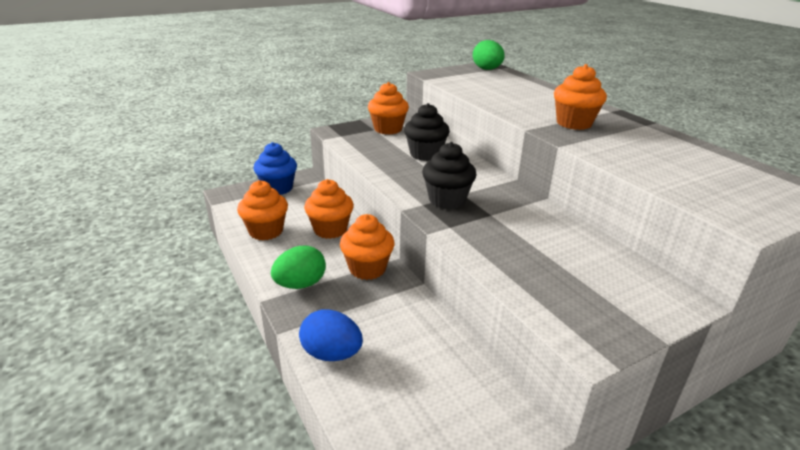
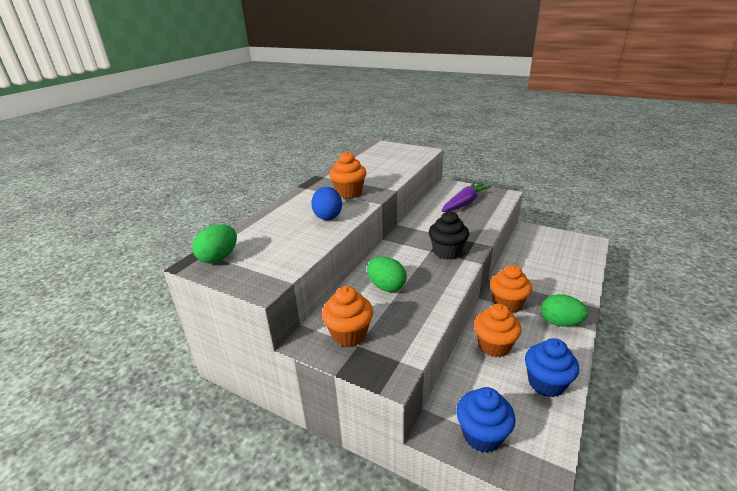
camera: 120 degrees left, 0 degrees up
orange cupcake [237,180,288,240] -> blue cupcake [525,338,579,397]
blue egg [299,309,363,361] -> blue egg moved to [311,187,342,220]
black cupcake [404,103,450,161] -> green egg [367,257,407,292]
none -> purple carrot [442,182,491,212]

